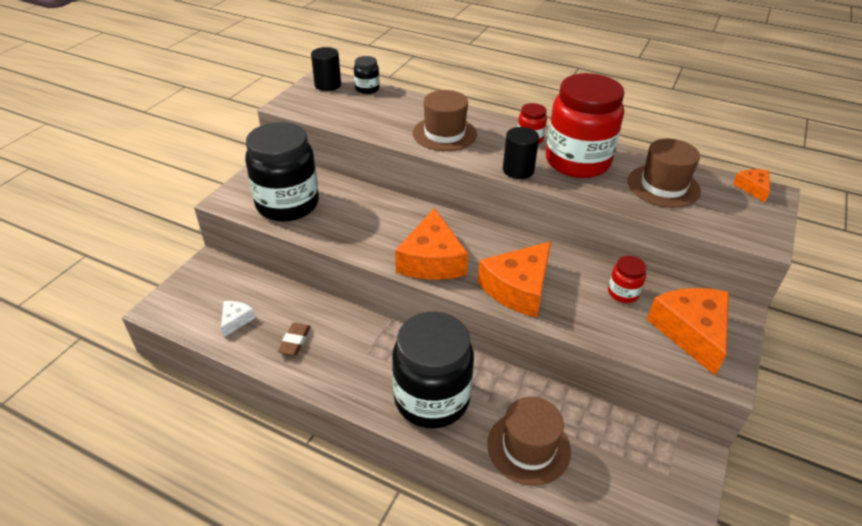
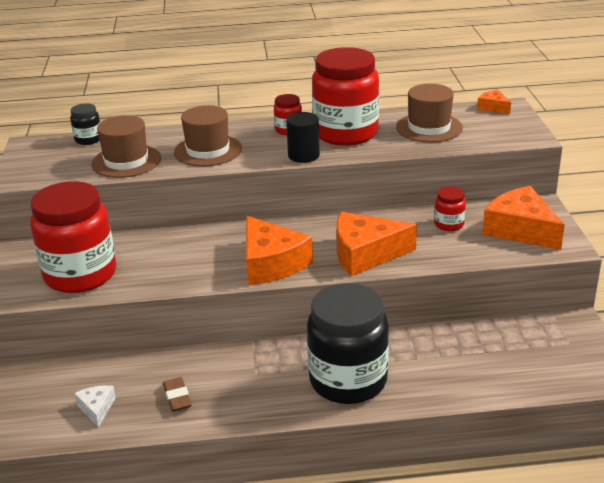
camera: 30 degrees left, 10 degrees down
black jar [245,122,319,221] -> red jar [30,181,116,293]
black cylinder [311,47,341,91] -> none
orange cheese [478,241,551,318] -> orange cheese turned 75 degrees clockwise [336,212,417,276]
brown hat [487,397,571,486] -> brown hat moved to [91,115,161,178]

